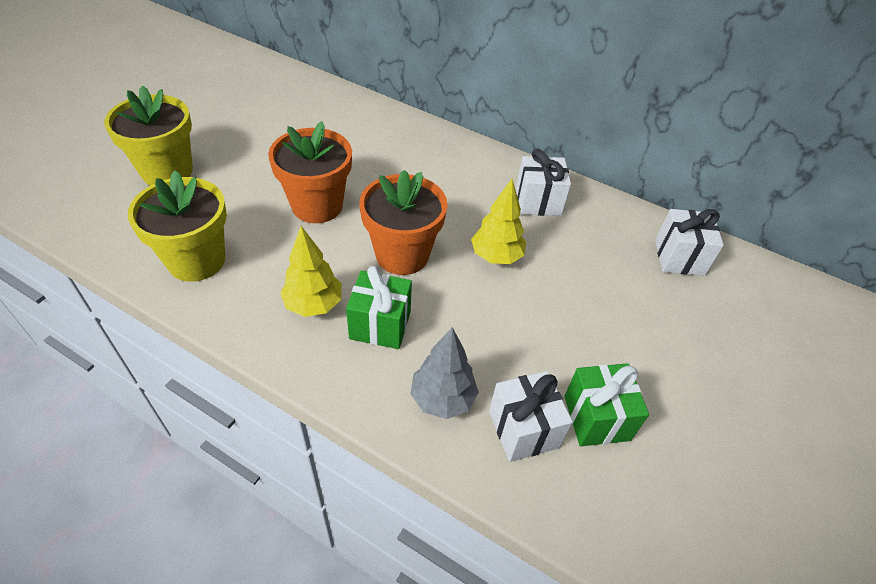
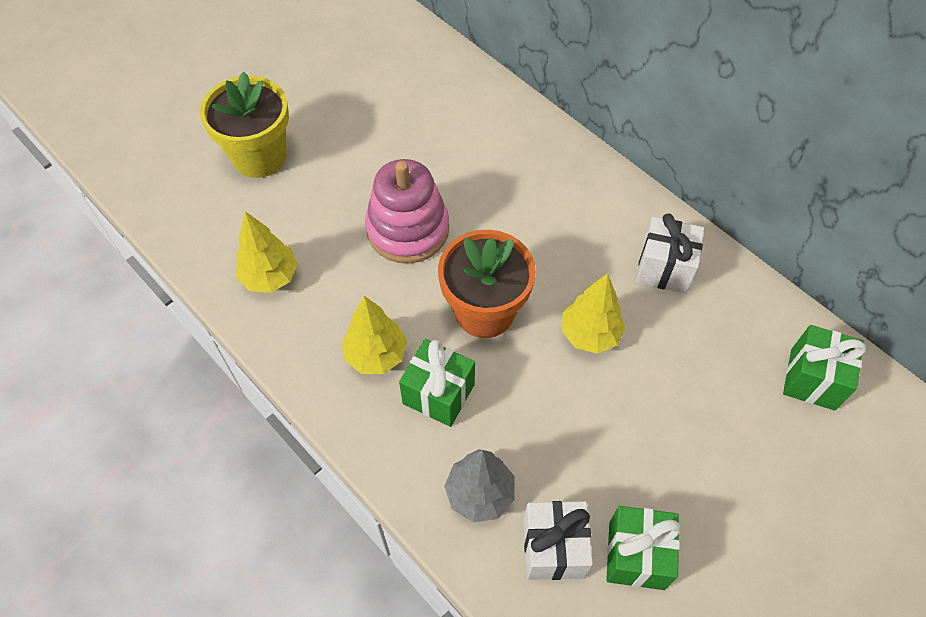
camera: 20 degrees right, 10 degrees up
yellow flower pot [128,170,227,282] -> yellow tree [236,211,298,293]
orange flower pot [268,121,352,223] -> pink stacking toy [365,159,449,264]
white gift [655,209,724,276] -> green gift [783,325,866,411]

